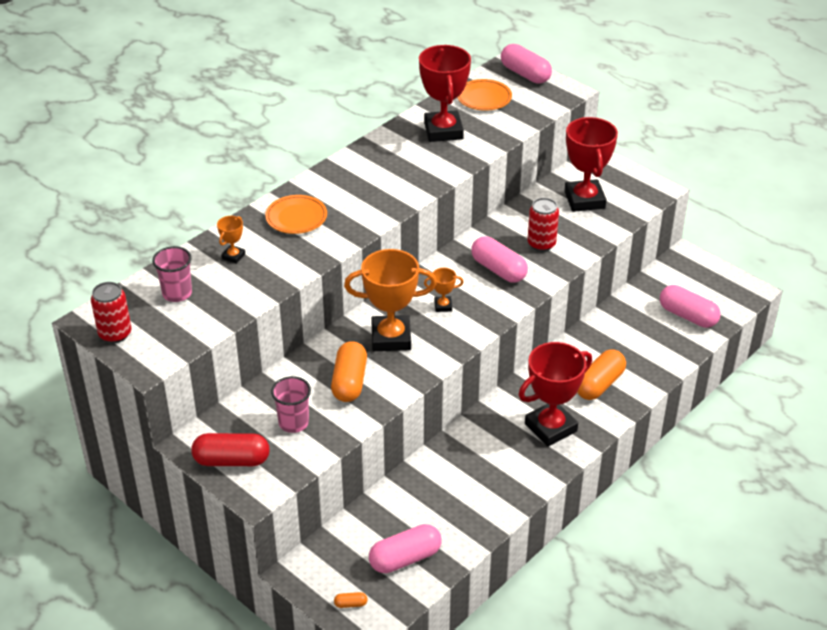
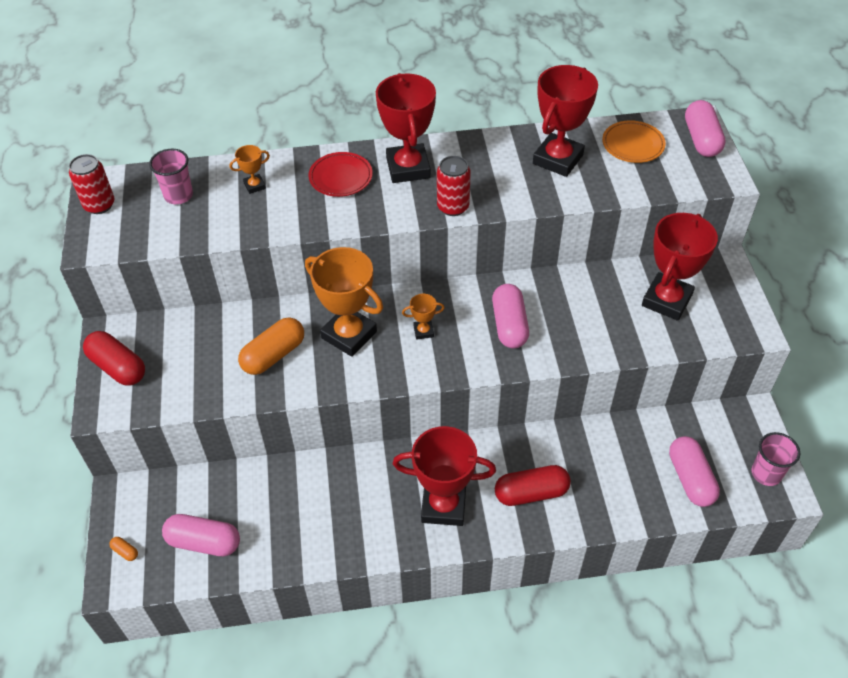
camera: 40 degrees right, 10 degrees up
orange plate [265,195,327,234] -> red plate [308,152,373,197]
pink cup [271,376,311,433] -> pink cup moved to [752,432,800,486]
orange trophy [424,268,464,312] -> orange trophy turned 45 degrees counterclockwise [402,294,444,340]
red can [527,198,559,251] -> red can moved to [437,156,471,216]
orange capsule [577,349,626,400] -> red capsule [495,465,571,506]
none -> red trophy [376,73,436,183]

